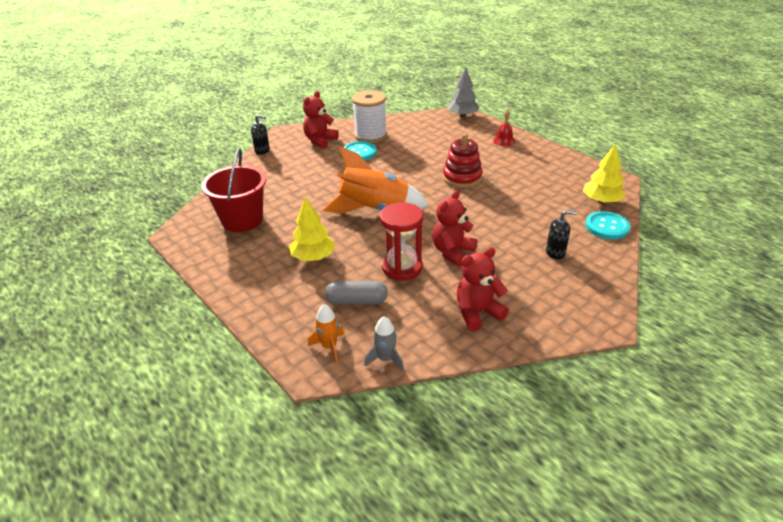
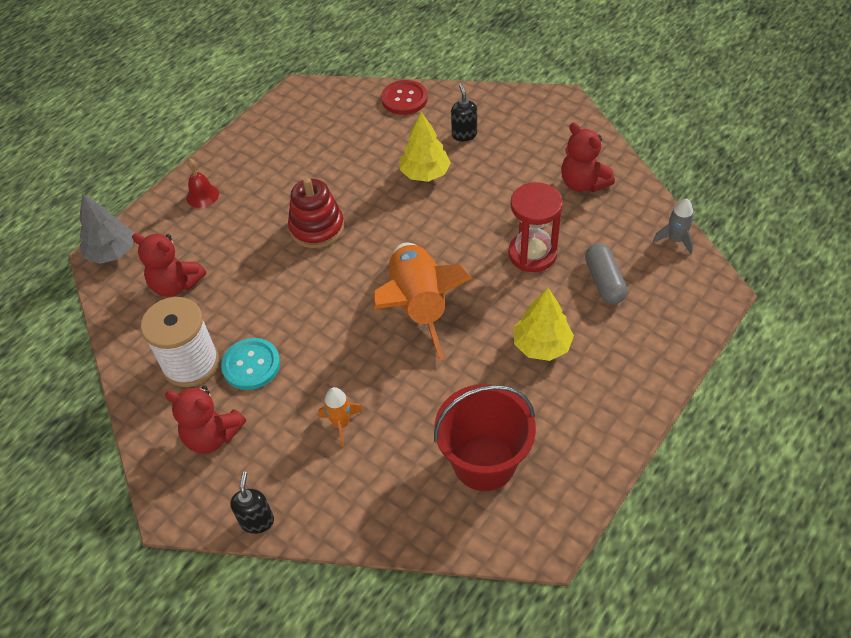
camera: 100 degrees left, 15 degrees up
orange rocket [308,304,344,362] -> orange rocket moved to [318,387,363,447]
red teddy bear [432,190,477,267] -> red teddy bear moved to [132,233,206,297]
yellow tree [583,144,626,204] -> yellow tree moved to [399,112,451,182]
turquoise button [585,211,630,239] -> red button [381,80,428,115]

